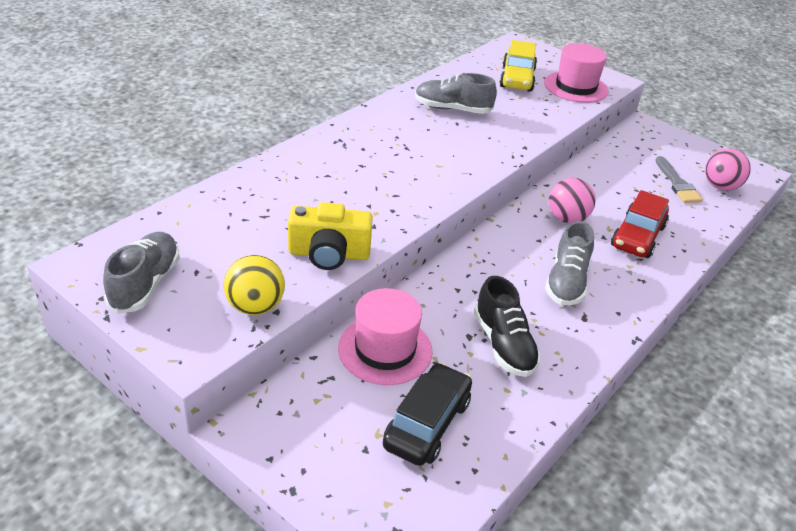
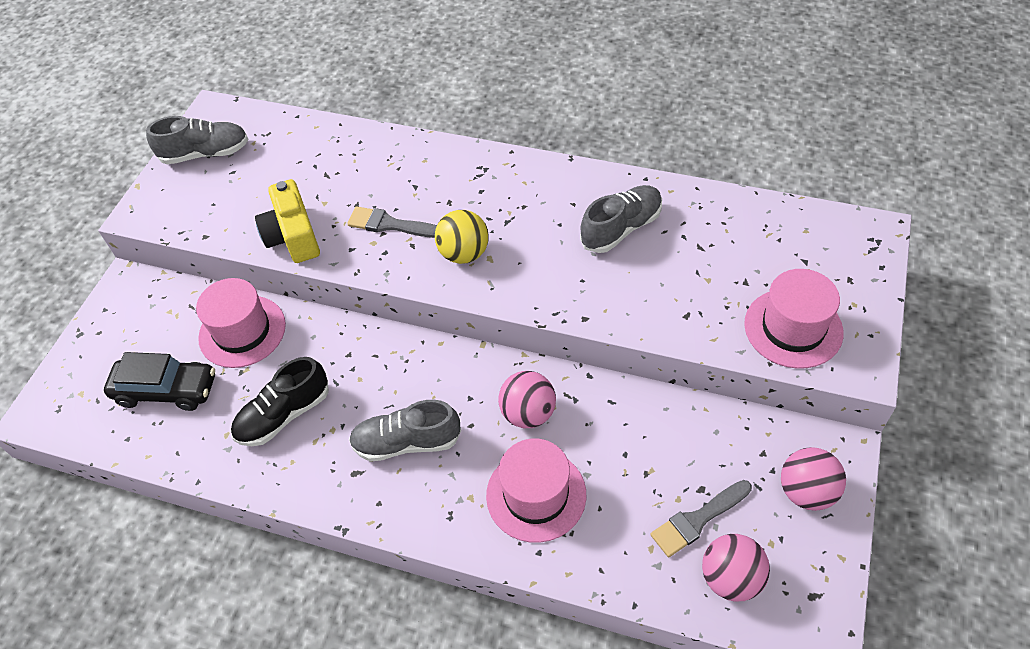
camera: 75 degrees right, 15 degrees up
yellow ball [224,255,285,315] -> yellow ball moved to [435,210,489,264]
grey shoe [415,73,497,114] -> grey shoe turned 60 degrees clockwise [580,185,662,253]
yellow car [499,40,537,91] -> none
red car [611,190,669,258] -> pink hat [486,439,586,543]
none -> grey brush [347,207,437,238]
none -> pink ball [781,447,846,511]

